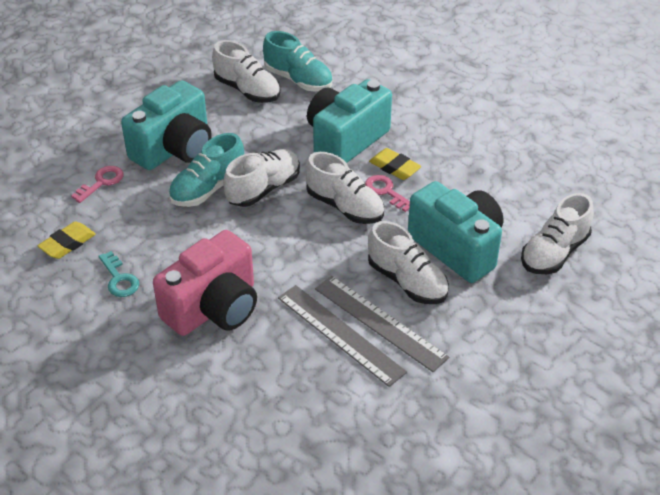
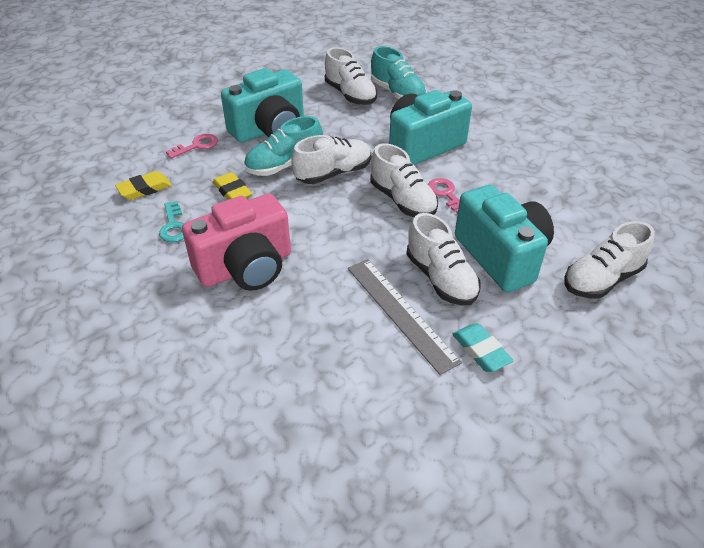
camera: 15 degrees right, 0 degrees up
grey ruler [278,285,407,387] -> none
yellow eraser [369,148,421,180] -> yellow eraser moved to [213,172,252,200]
none -> turquoise eraser [452,323,513,372]

